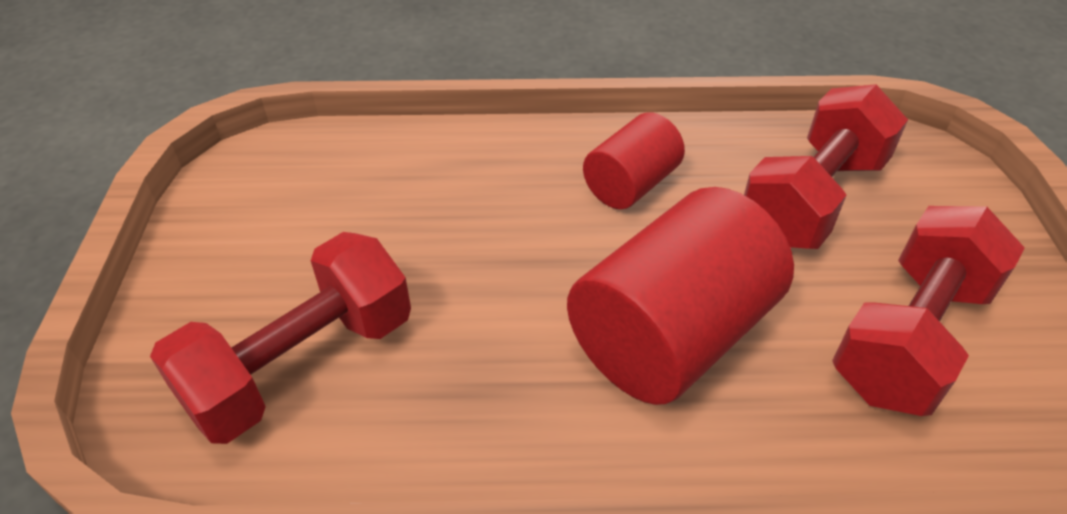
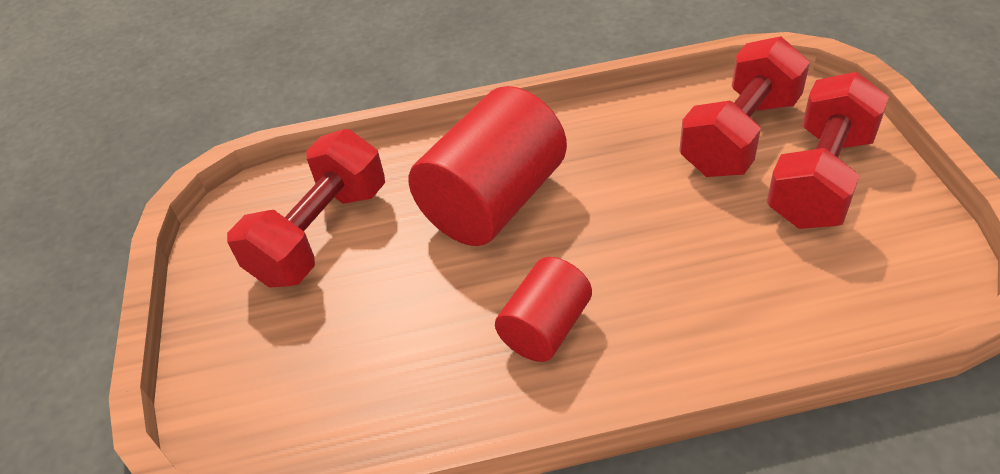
camera: 175 degrees right, 0 degrees up
red dumbbell [744,84,908,249] -> red dumbbell moved to [766,72,889,229]

